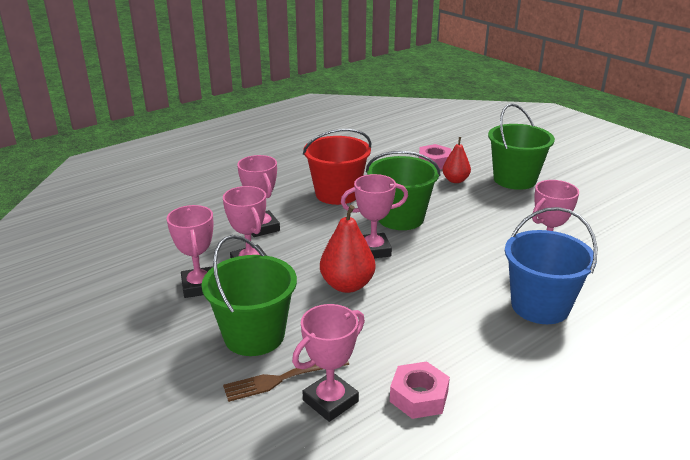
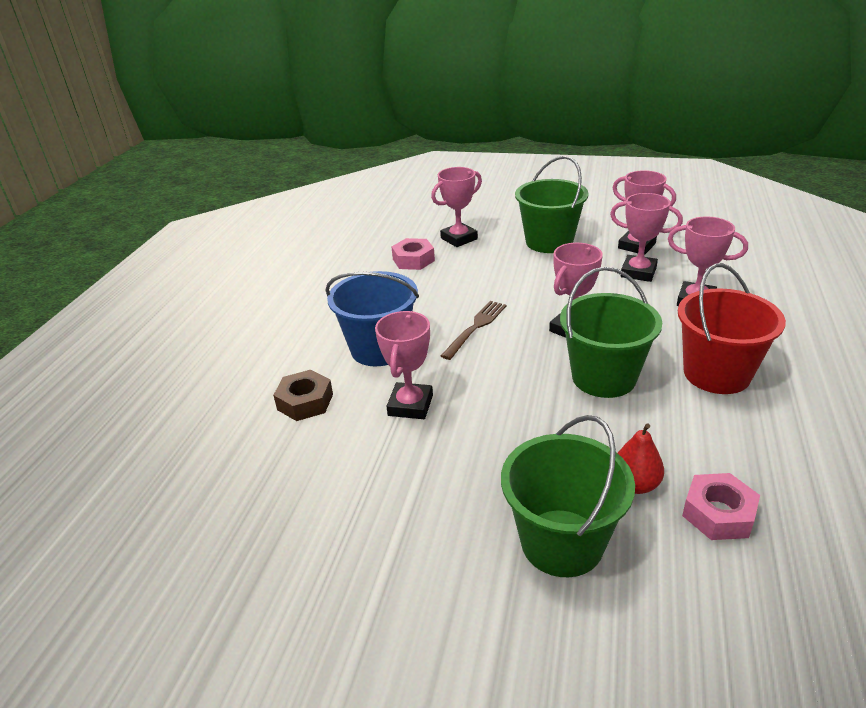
camera: 145 degrees right, 5 degrees up
brown fork [223,361,349,402] -> brown fork moved to [441,301,507,360]
pink trophy [292,304,365,422] -> pink trophy turned 45 degrees clockwise [431,167,482,247]
red pear [320,205,375,293] -> none
none -> brown nut [273,370,333,421]

